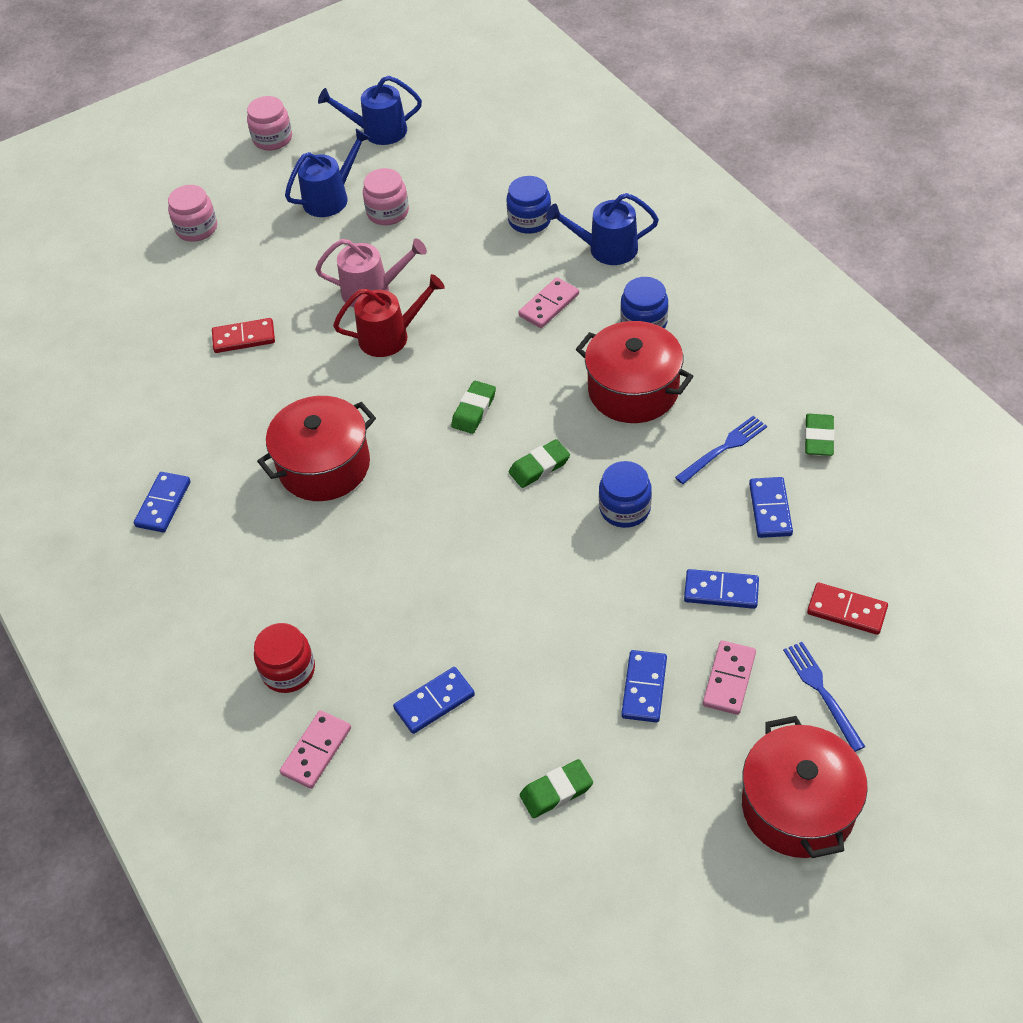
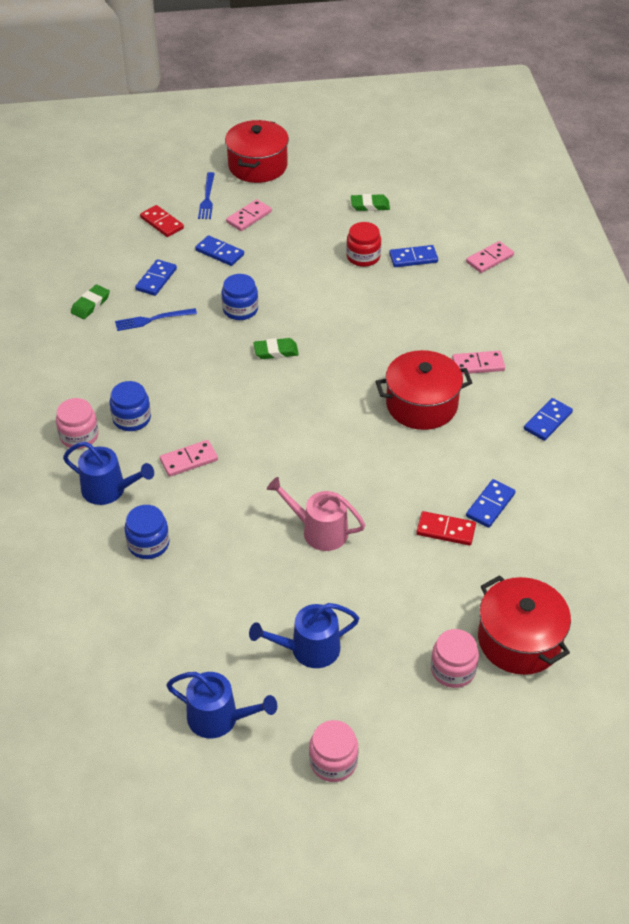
camera: 160 degrees left, 5 degrees down
red jar [254,623,315,693] -> red jar moved to [346,222,381,267]
red watering can [333,274,445,357] -> none
pink jar [363,168,409,225] -> pink jar moved to [56,398,99,449]
green eraser [451,381,496,434] -> none
red pot [576,321,694,423] -> red pot moved to [478,575,571,675]
blue domino [621,650,667,722] -> blue domino moved to [466,479,516,528]
none -> pink domino [452,351,505,374]

